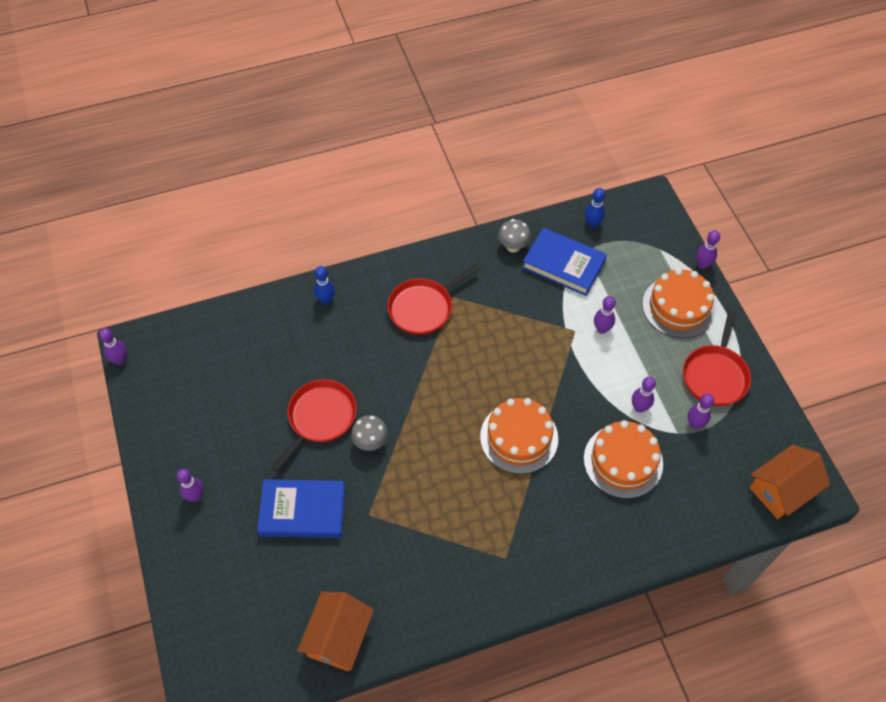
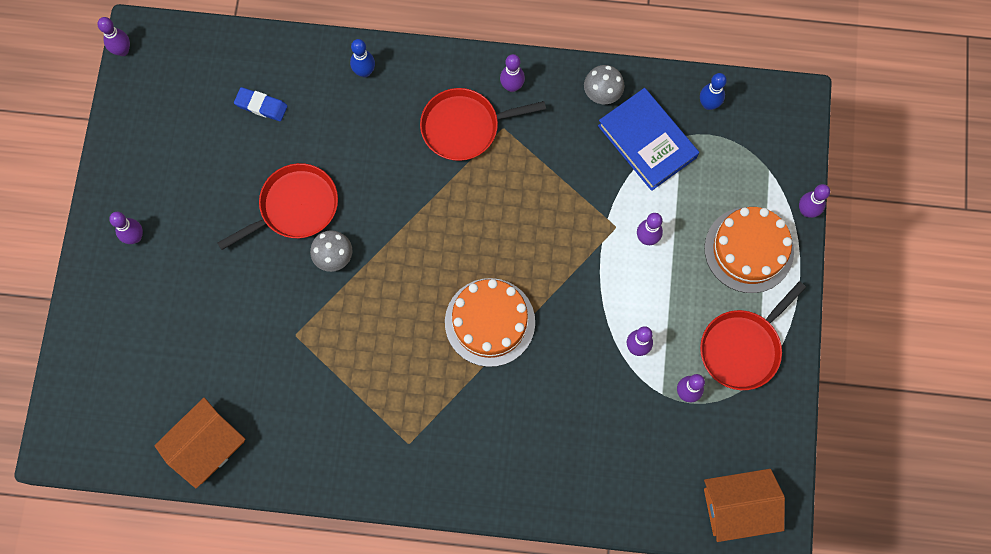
camera: 25 degrees right, 15 degrees up
blue book [257,479,345,538] -> none
orange cake [584,420,663,499] -> none
none -> blue eraser [234,87,288,121]
none -> purple bowling pin [500,54,525,92]

